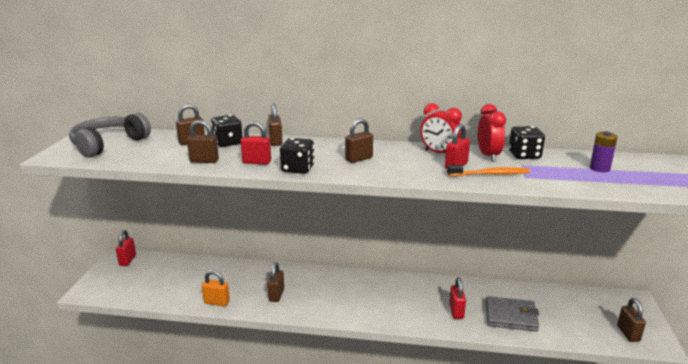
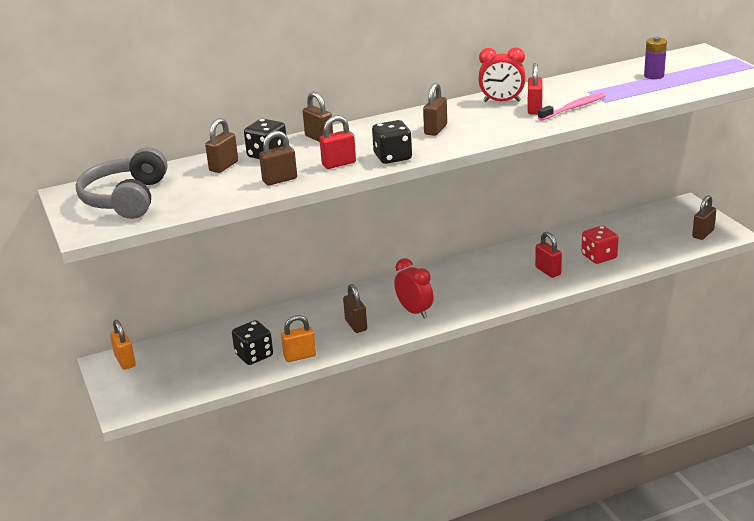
camera: 30 degrees left, 5 degrees up
red padlock [116,230,136,266] -> orange padlock [110,320,136,370]
orange toothbrush [447,165,530,176] -> pink toothbrush [538,92,606,121]
red clock [478,104,506,162] -> red clock moved to [394,258,434,319]
grey wallet [486,296,539,332] -> red dice [581,225,619,264]
black dice [509,126,545,159] -> black dice moved to [232,320,273,365]
brown padlock [617,298,646,342] -> brown padlock turned 75 degrees clockwise [692,195,716,240]

